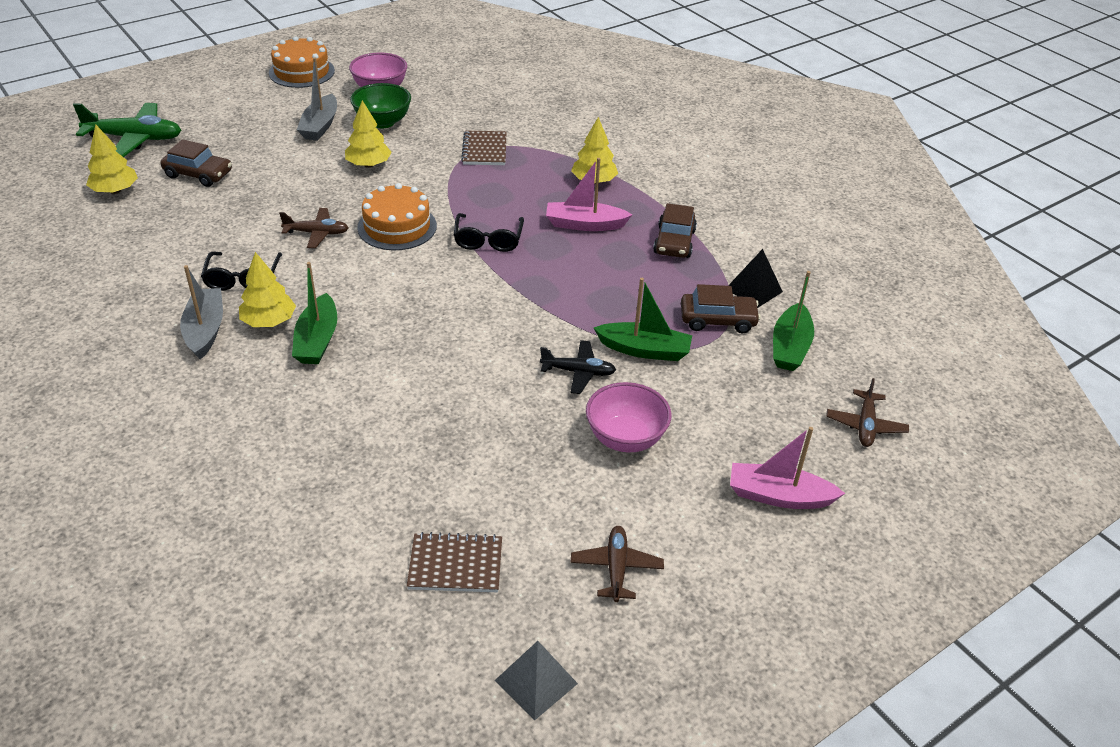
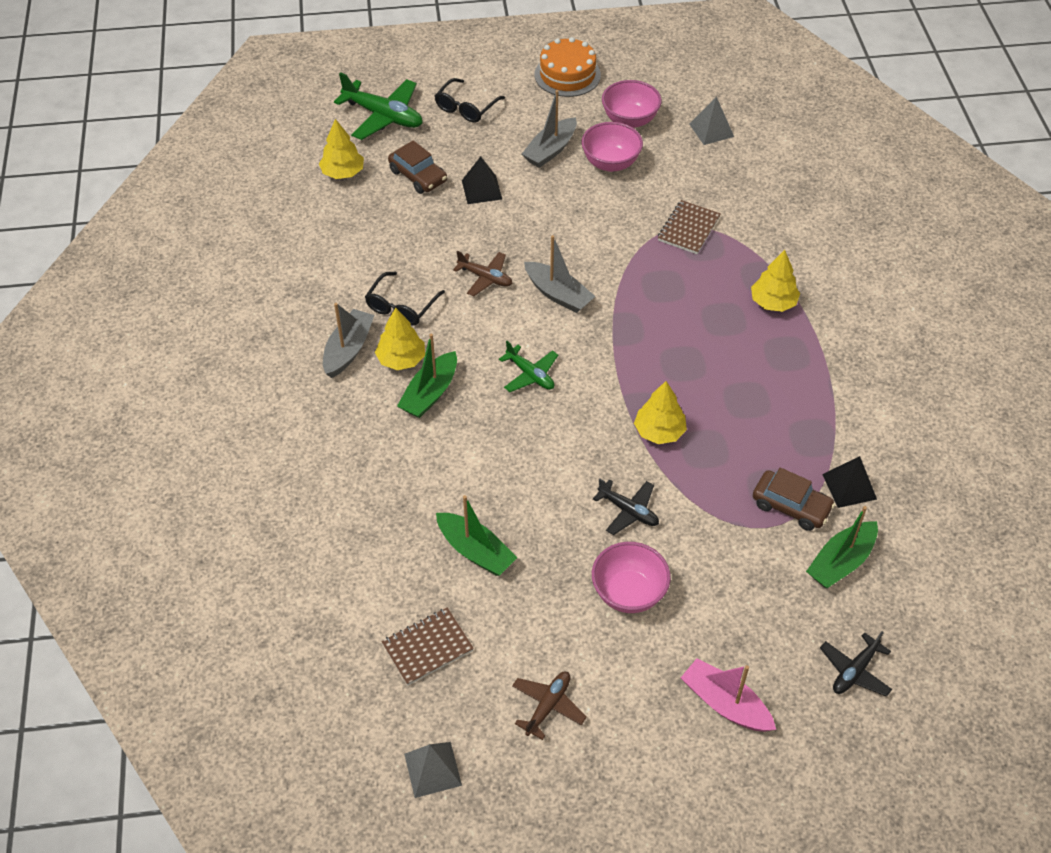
camera: 30 degrees right, 10 degrees up
yellow tree [345,100,392,168] -> yellow tree moved to [634,381,687,444]
green bowl [350,83,411,128] -> pink bowl [581,122,643,172]
orange cake [357,183,437,250] -> grey boat [524,235,595,313]
brown notebook [407,532,502,592] -> brown notebook turned 60 degrees counterclockwise [382,607,474,685]
black glasses [454,213,524,252] -> black glasses moved to [435,78,505,123]
pink boat [546,158,632,231] -> none
green boat [594,278,692,361] -> green boat moved to [436,495,517,576]
brown car [653,203,697,258] -> none
brown plane [826,378,909,447] -> black plane [820,631,892,697]
none -> black pyramid [462,156,502,204]
none -> green plane [499,341,558,392]
none -> grey pyramid [689,97,734,145]

